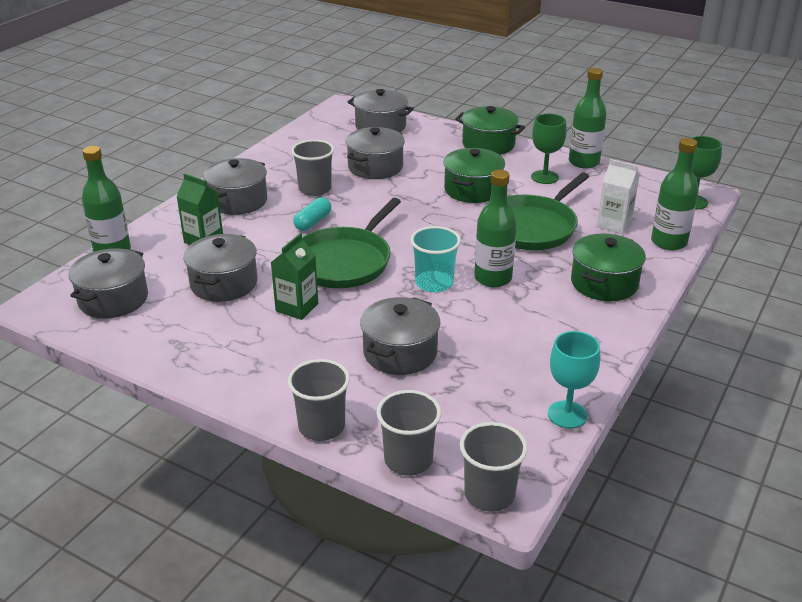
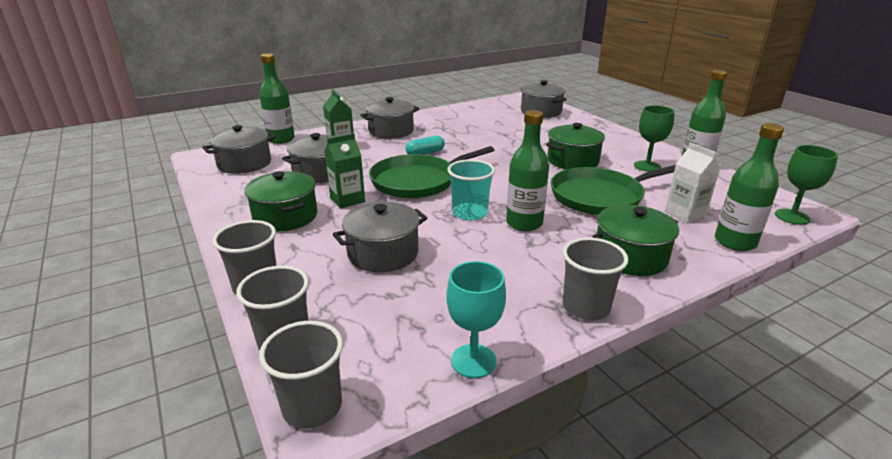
camera: 30 degrees right, 5 degrees down
grey cup [291,140,334,196] -> grey cup moved to [563,237,629,320]
grey pot [346,127,405,179] -> none
green pot [455,106,525,155] -> green pot moved to [244,171,317,232]

